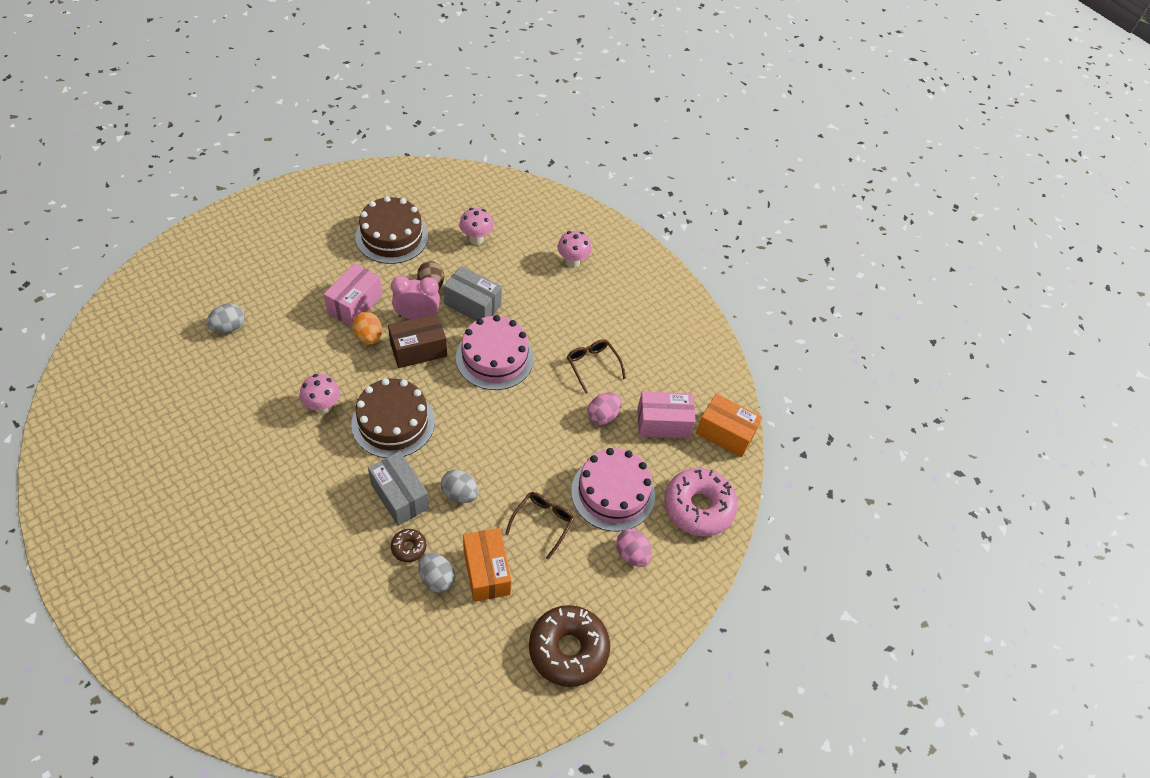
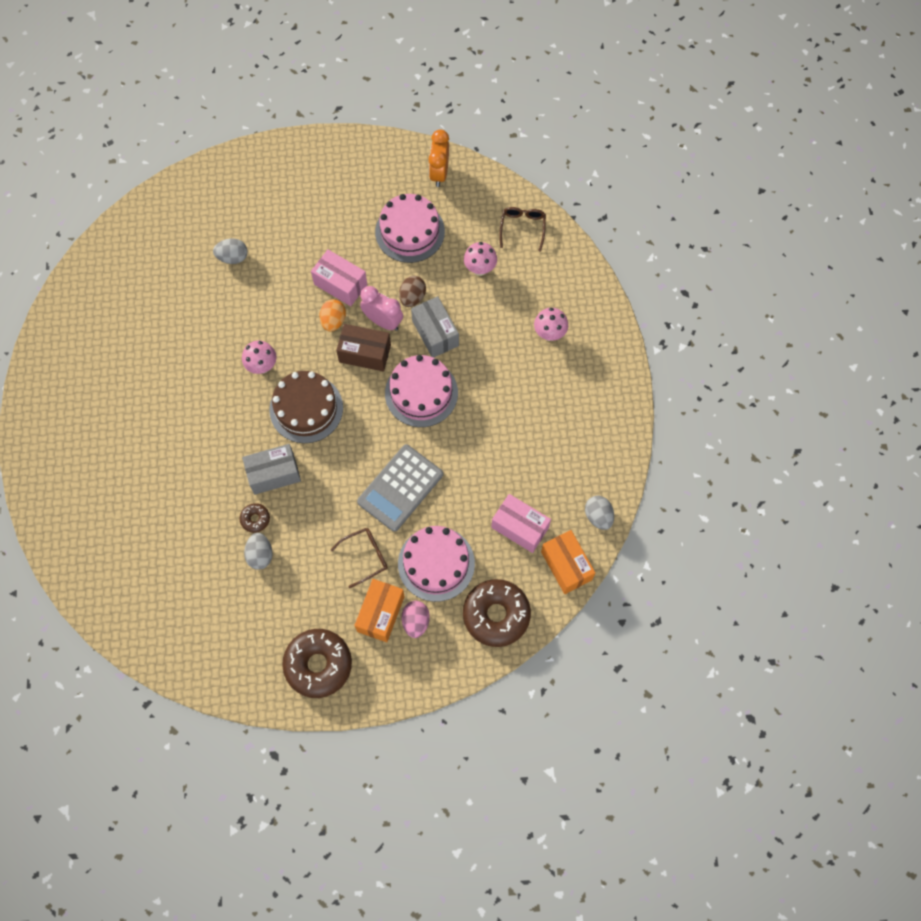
camera: 40 degrees right, 15 degrees up
pink box [324,263,382,327] -> pink box turned 60 degrees clockwise [311,249,367,306]
brown cake [355,196,428,264] -> pink cake [375,194,445,263]
grey box [368,451,429,526] -> grey box turned 75 degrees clockwise [242,444,301,495]
grey egg [441,470,479,503] -> grey egg moved to [585,496,614,530]
orange box [463,528,512,602] -> orange box moved to [354,579,405,642]
brown glasses [567,339,626,394] -> brown glasses moved to [499,207,546,252]
pink egg [587,392,622,425] -> none
pink donut [664,468,738,537] -> brown donut [463,579,531,647]
none -> grey calculator [357,444,443,532]
none -> orange clock [429,129,449,187]

